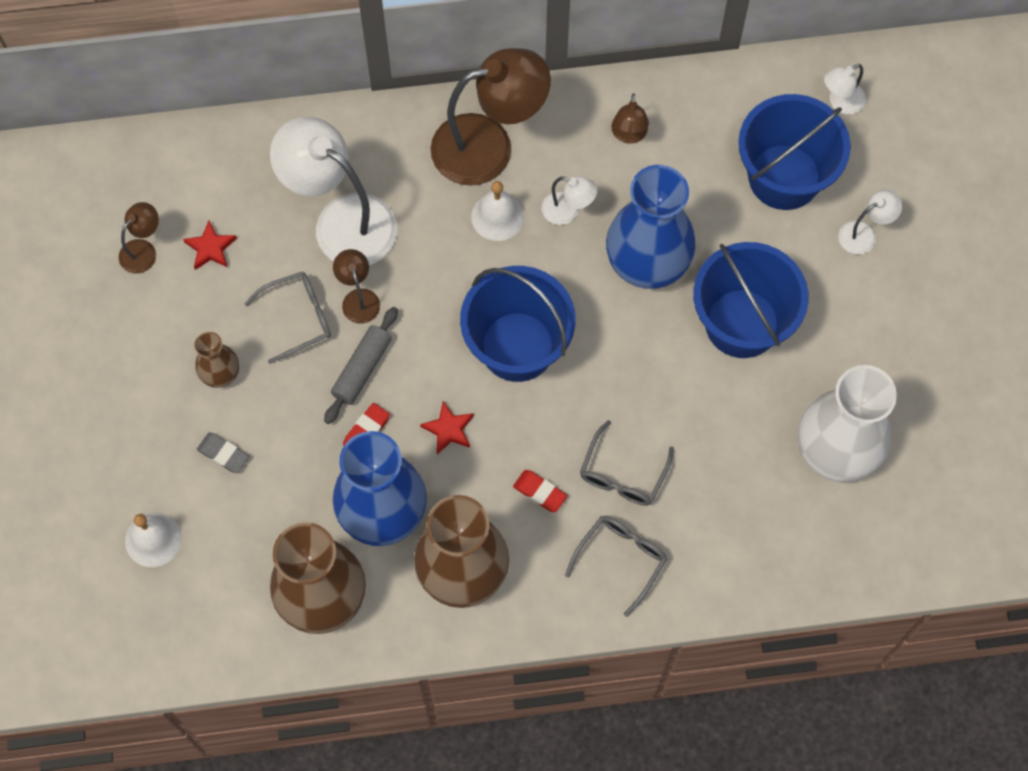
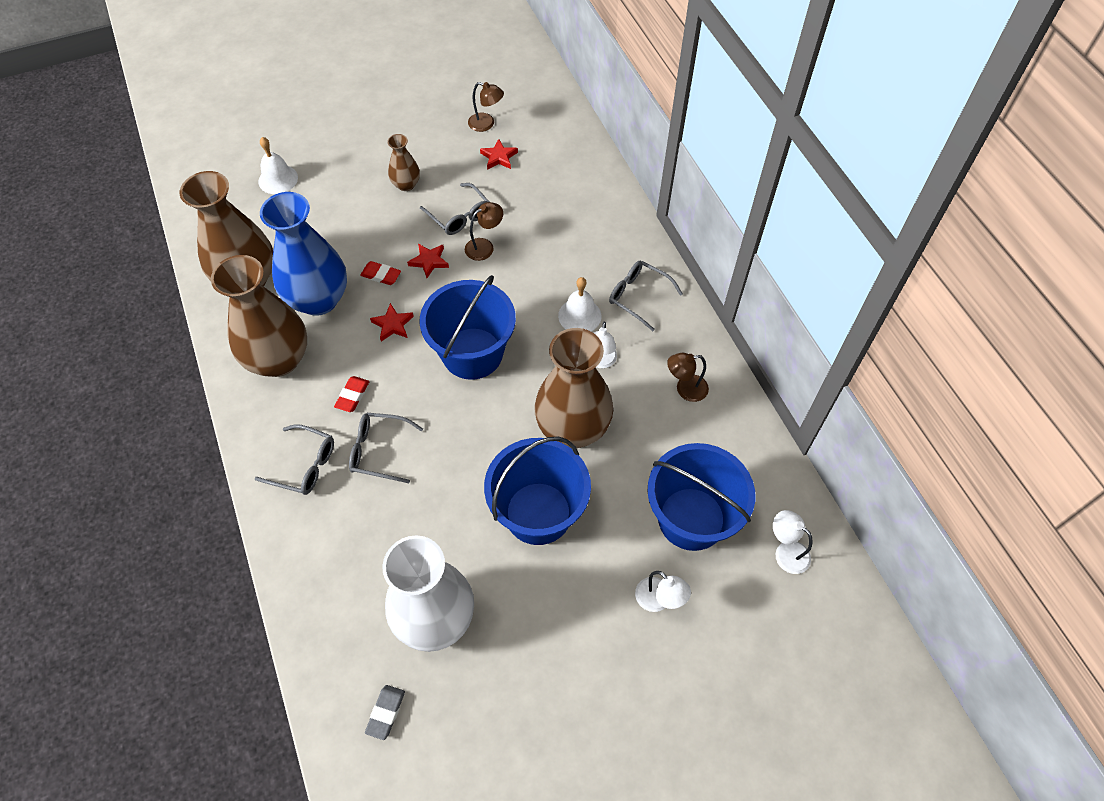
camera: 75 degrees right, 10 degrees down
grey eraser [197,432,249,473] -> grey eraser moved to [365,685,405,740]
white lamp [270,117,397,265] -> none
grey rolling pin [324,307,398,424] -> red star [407,244,449,278]
brown lamp [431,48,551,186] -> grey glasses [609,261,683,331]
blue vase [606,165,696,289] -> brown vase [534,328,613,448]

